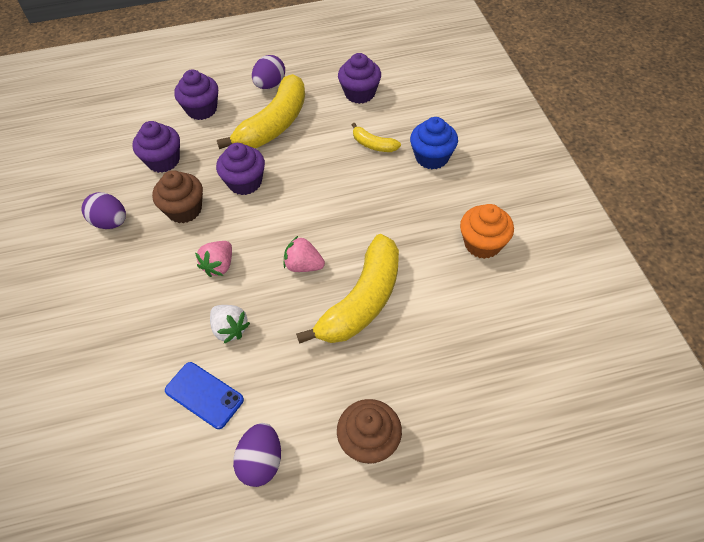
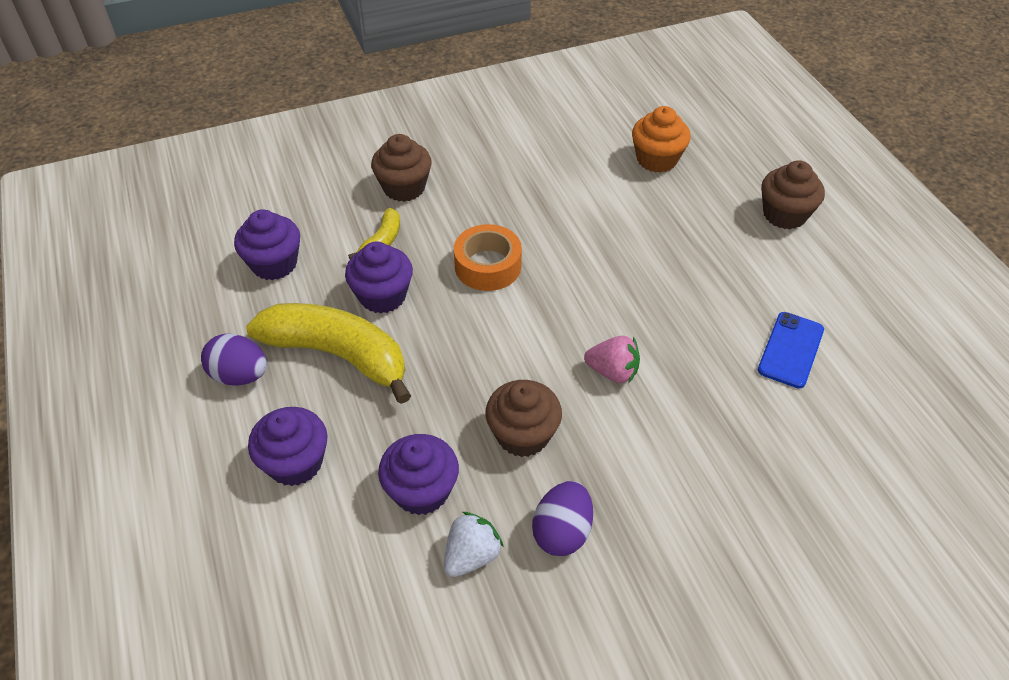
camera: 100 degrees left, 5 degrees down
white strawberry [210,305,250,343] -> white strawberry moved to [444,512,504,577]
purple cupcake [216,143,265,195] -> purple cupcake moved to [345,242,413,313]
purple egg [233,423,281,487] -> none
pink strawberry [284,236,325,272] -> none
yellow banana [296,234,399,344] -> none
blue cupcake [410,117,458,170] -> brown cupcake [371,134,432,202]
orange cupcake [460,204,514,259] -> orange cupcake moved to [632,106,691,173]
none -> orange tape [454,224,522,291]

